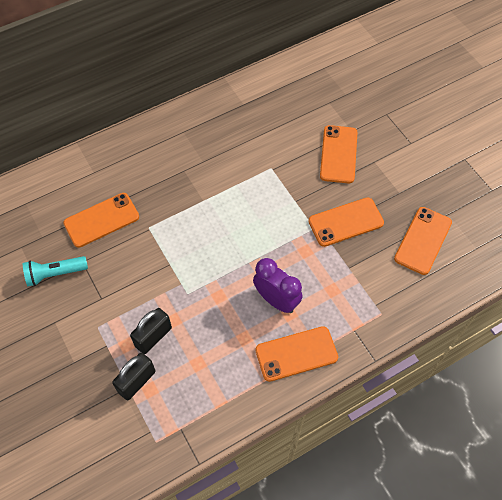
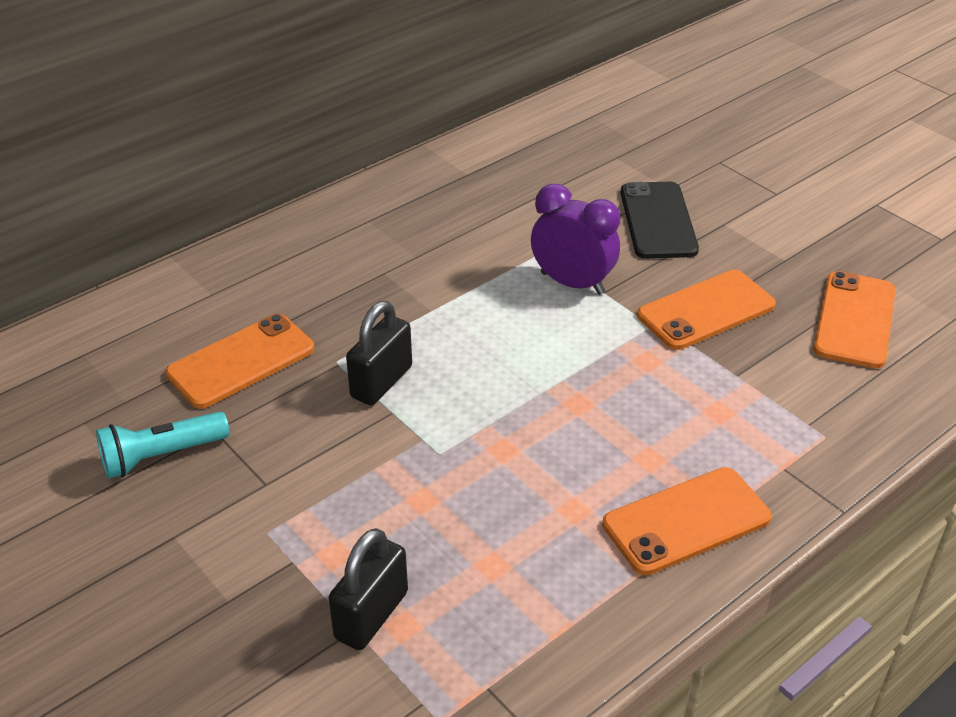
camera: 10 degrees left, 20 degrees down
black padlock [130,308,172,354] -> black padlock moved to [346,301,412,405]
purple clock [253,258,302,313] -> purple clock moved to [531,184,620,295]
orange phone [320,125,358,183] -> black phone [620,182,699,259]

